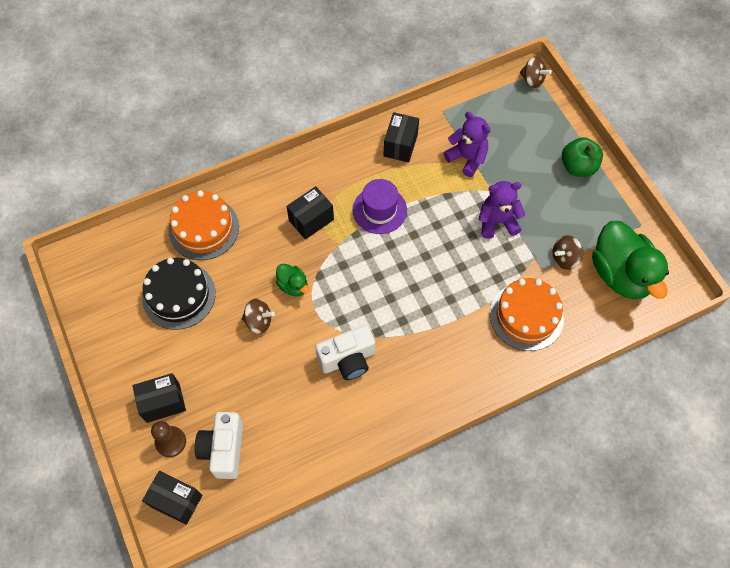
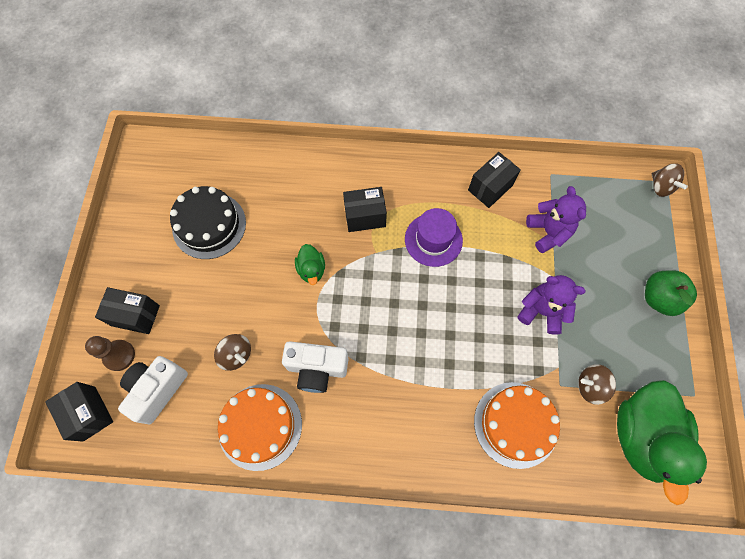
camera: 30 degrees right, 5 degrees up
orange cake [168,190,239,260] -> orange cake moved to [218,384,302,471]
brown spinning top [242,298,275,334] -> brown spinning top moved to [214,334,251,371]

